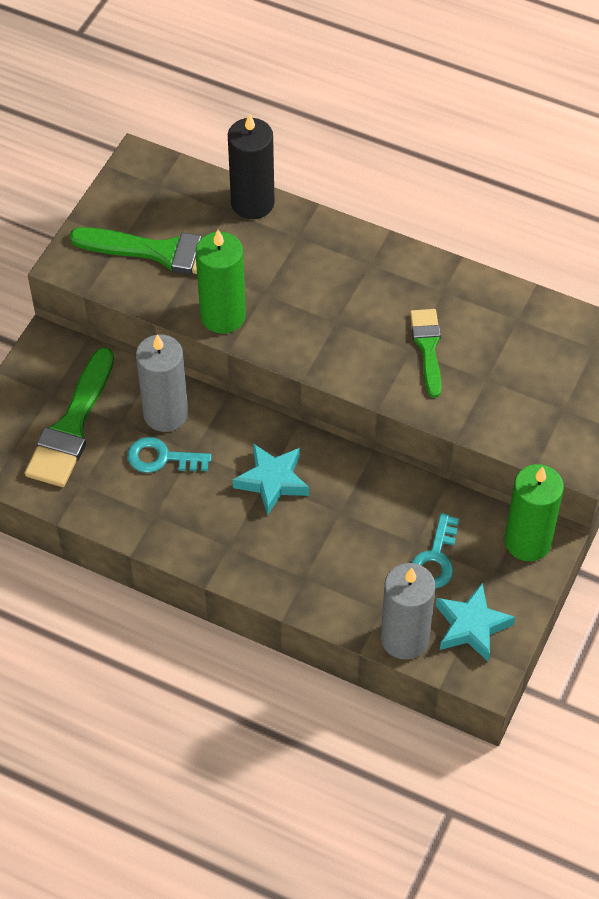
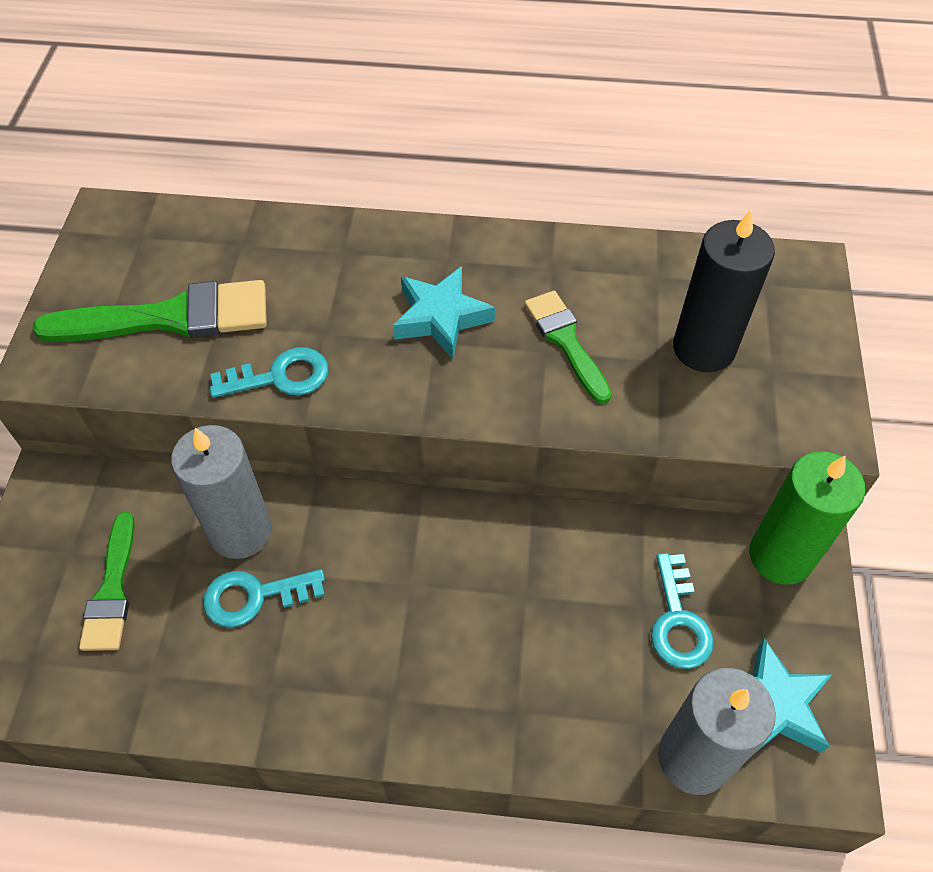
camera: 20 degrees left, 0 degrees up
green brush [25,347,114,487] -> green brush [79,512,135,651], size x0.61
green candle [195,230,246,334] -> turquoise key [210,347,328,398]
black candle [228,113,275,219] -> black candle moved to [673,209,775,372]
turquoise star [232,443,309,516] -> turquoise star moved to [393,266,495,359]

